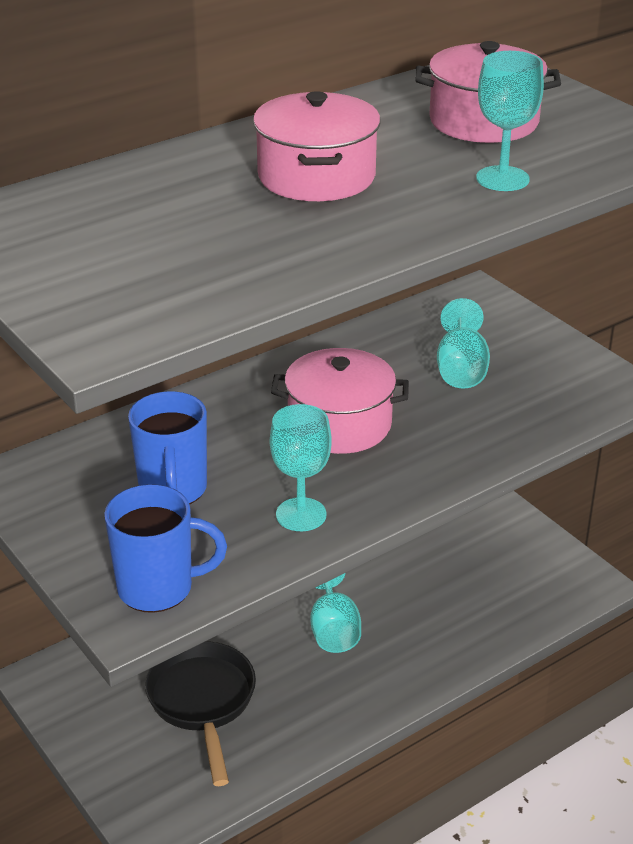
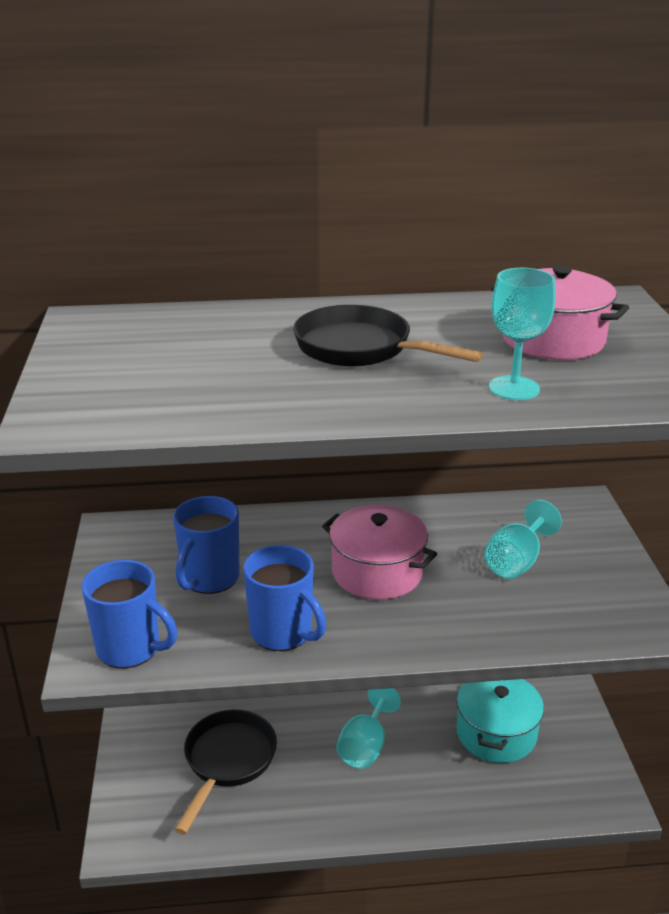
camera: 30 degrees right, 5 degrees down
pink pot [253,91,380,201] -> black pan [293,305,483,366]
turquoise goblet [270,404,332,531] -> blue mug [243,545,326,651]
none -> turquoise pot [456,679,544,763]

